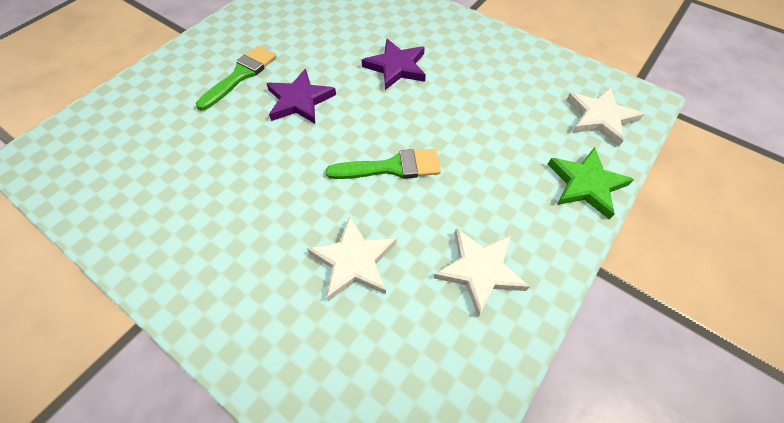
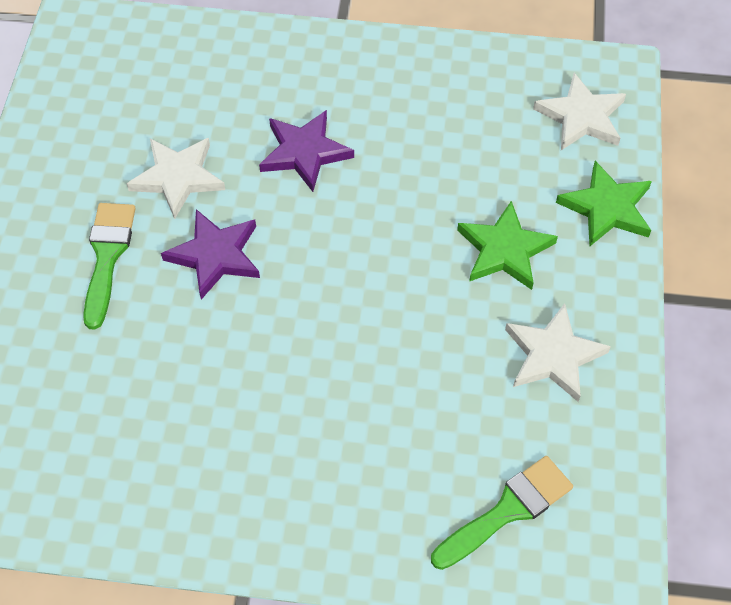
camera: 30 degrees left, 0 degrees up
white star [307,216,397,301] -> white star moved to [127,138,225,219]
green brush [326,149,441,179] -> green brush moved to [431,456,573,570]
none -> green star [457,201,558,290]

